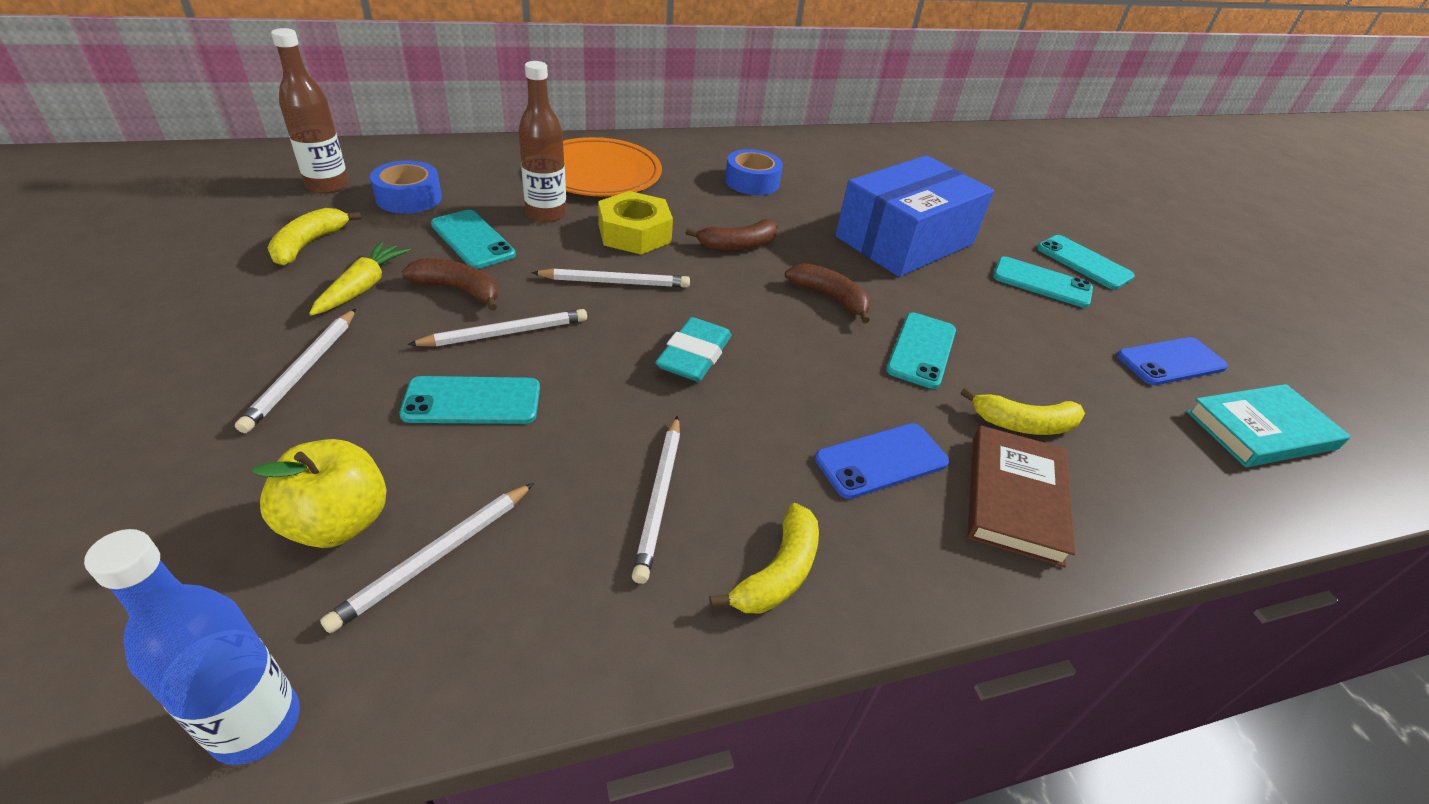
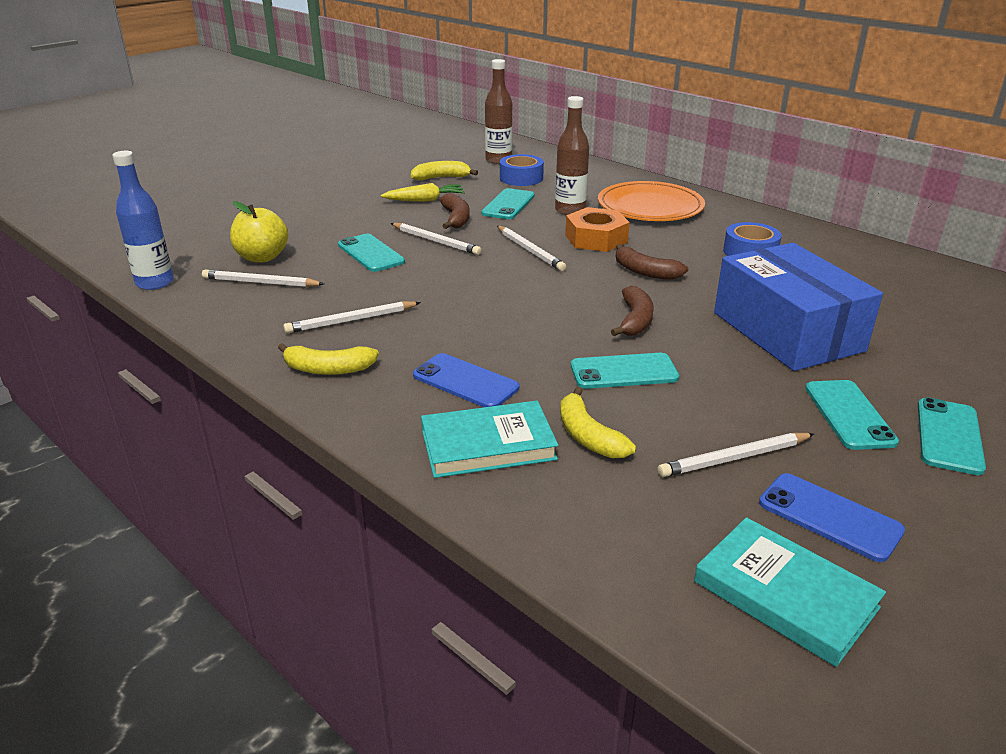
camera: 65 degrees right, 10 degrees down
white pencil [235,309,356,433] -> white pencil moved to [658,433,814,477]
yellow nut [598,191,673,254] -> orange nut [565,207,630,252]
turquoise eraser [655,317,731,382] -> none
blue box [835,155,994,277] -> blue box turned 45 degrees clockwise [714,243,883,371]
brown book [968,426,1075,567] -> turquoise book [421,401,558,478]

